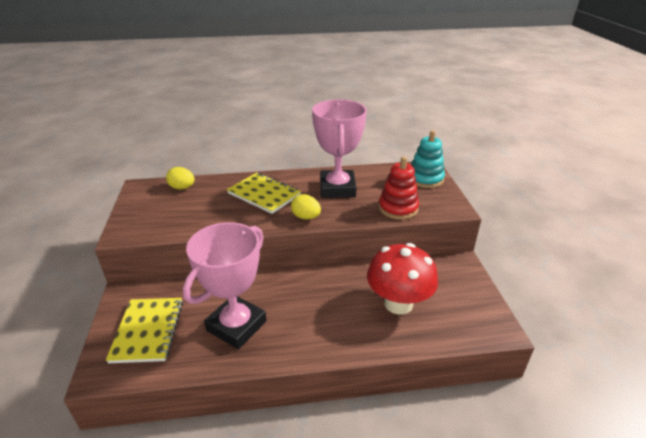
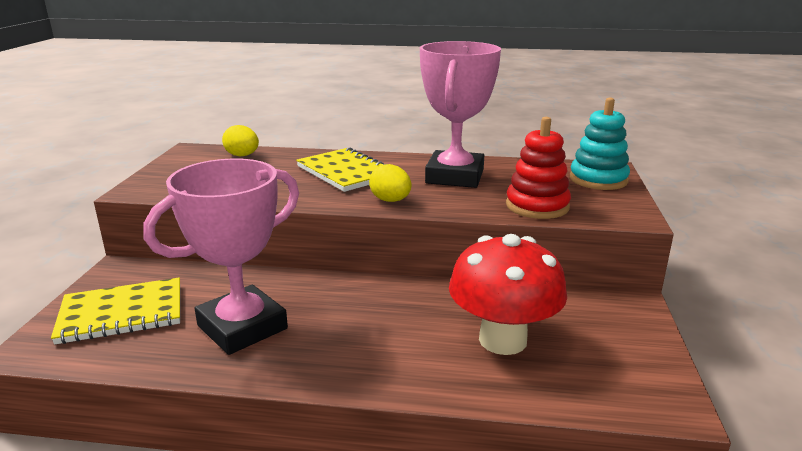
camera: 15 degrees right, 10 degrees down
yellow notebook [106,298,183,363] -> yellow notebook turned 60 degrees clockwise [51,278,180,345]

